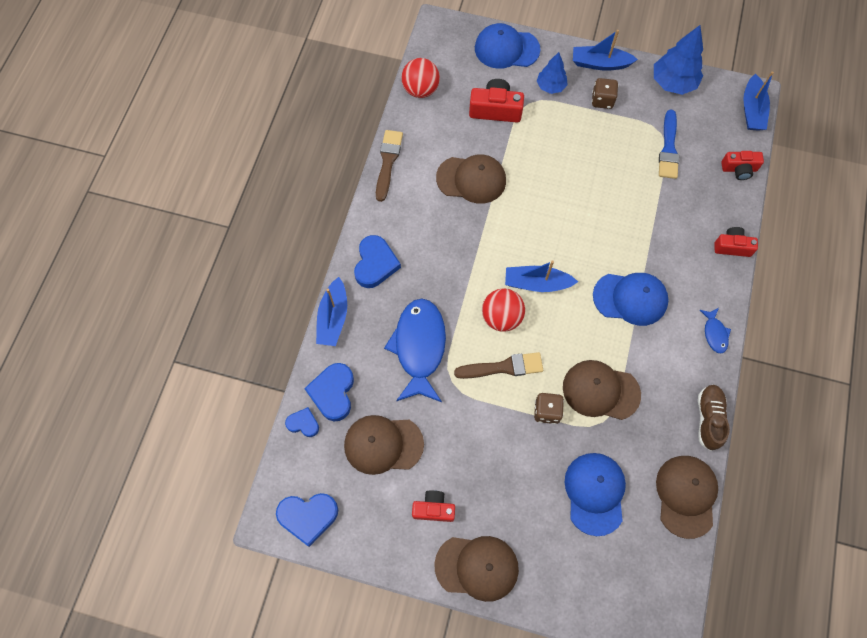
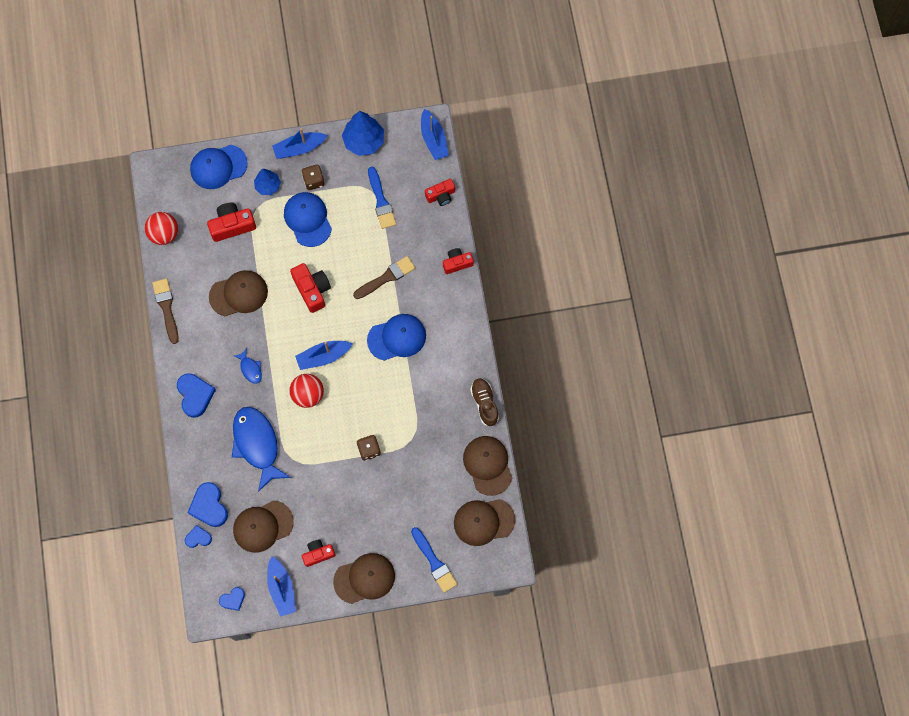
camera: 25 degrees left, 5 degrees up
blue heart [276,493,338,547] -> blue heart [219,587,245,611], size x0.58
blue boat [316,277,347,346] -> blue boat moved to [267,556,296,617]
brown brush [454,352,543,379] -> brown brush moved to [353,256,415,299]
brown cap [563,360,641,420] -> brown cap moved to [454,499,515,546]
blue cap [565,453,626,536] -> blue cap moved to [284,192,332,247]
blue fish [700,308,731,353] -> blue fish moved to [234,348,262,384]
none -> red camera [290,263,331,313]
none -> blue brush [411,527,457,593]

